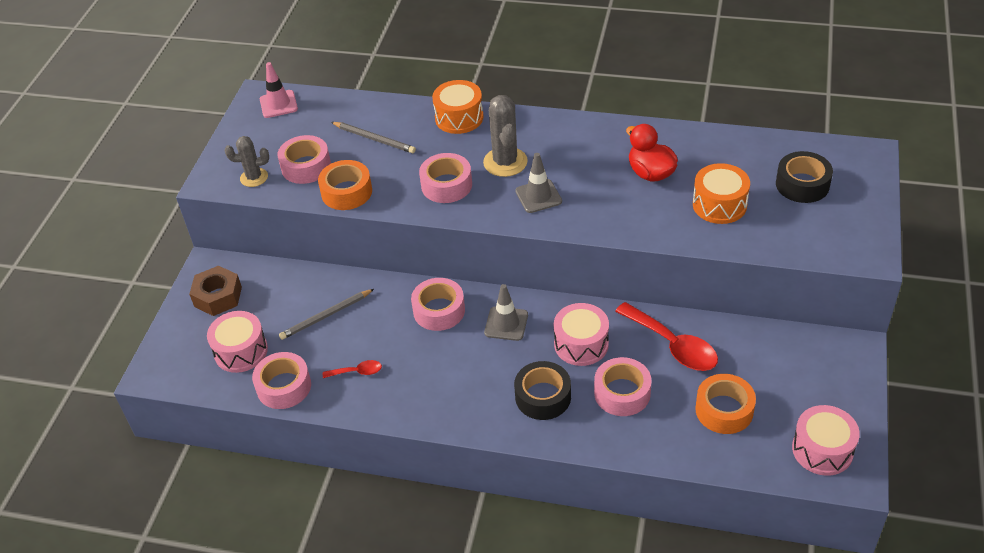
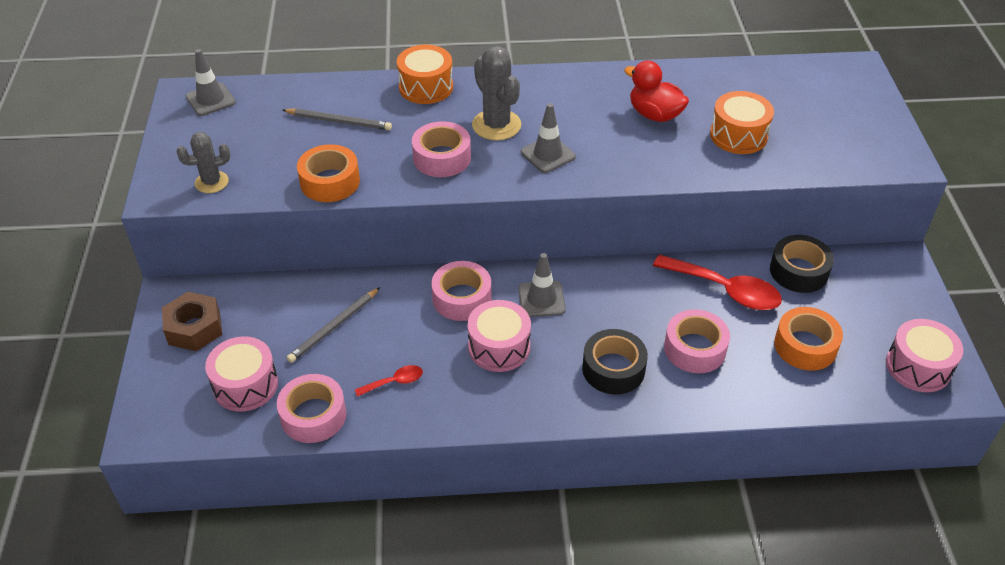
camera: 20 degrees left, 0 degrees up
pink traffic cone [260,62,298,118] -> grey traffic cone [186,49,236,116]
pink tape [277,135,331,184] -> none
pink drum [554,303,609,366] -> pink drum moved to [467,300,531,372]
black tape [776,151,833,203] -> black tape moved to [770,235,834,293]

